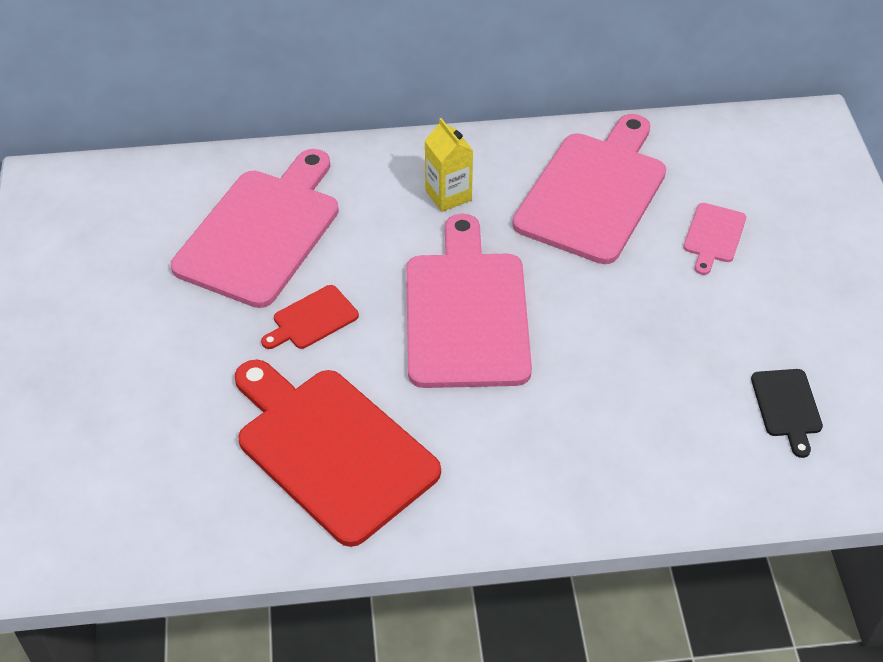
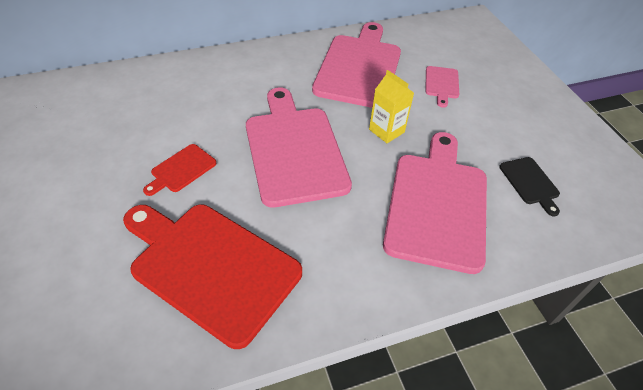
camera: 15 degrees left, 0 degrees up
pink cutting board [171,149,339,308] -> pink cutting board moved to [383,132,487,274]
yellow carton [424,118,473,212] -> yellow carton moved to [369,70,414,143]

